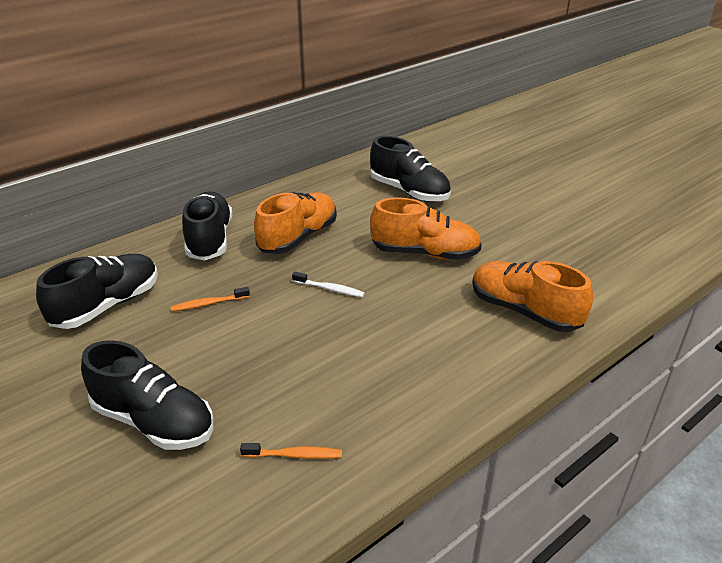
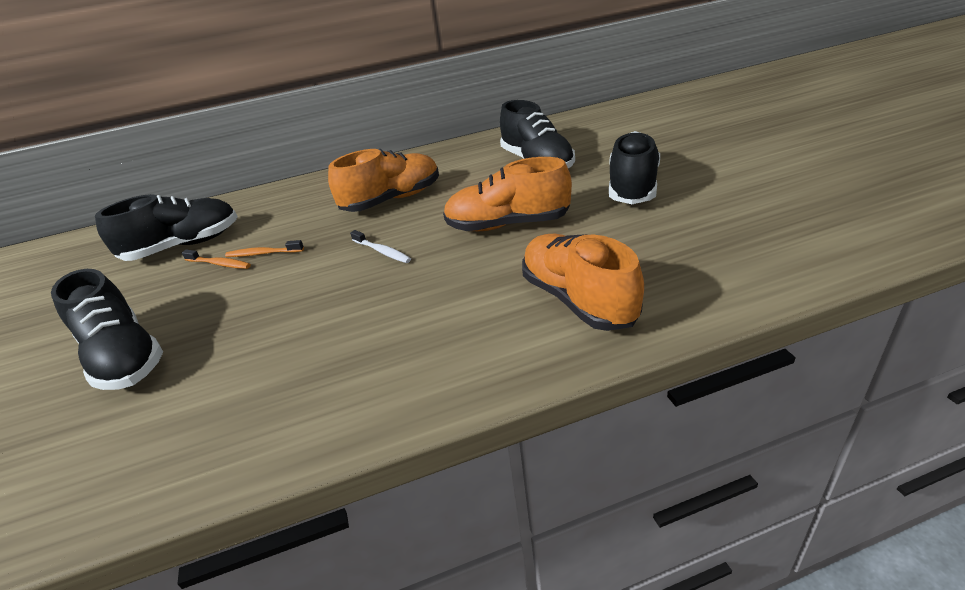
camera: 25 degrees right, 0 degrees up
black shoe [182,192,232,261] -> black shoe moved to [609,131,660,204]
orange toothbrush [240,443,342,459] -> orange toothbrush moved to [182,249,251,269]
orange shoe [370,198,482,260] -> orange shoe turned 150 degrees clockwise [443,157,572,231]

